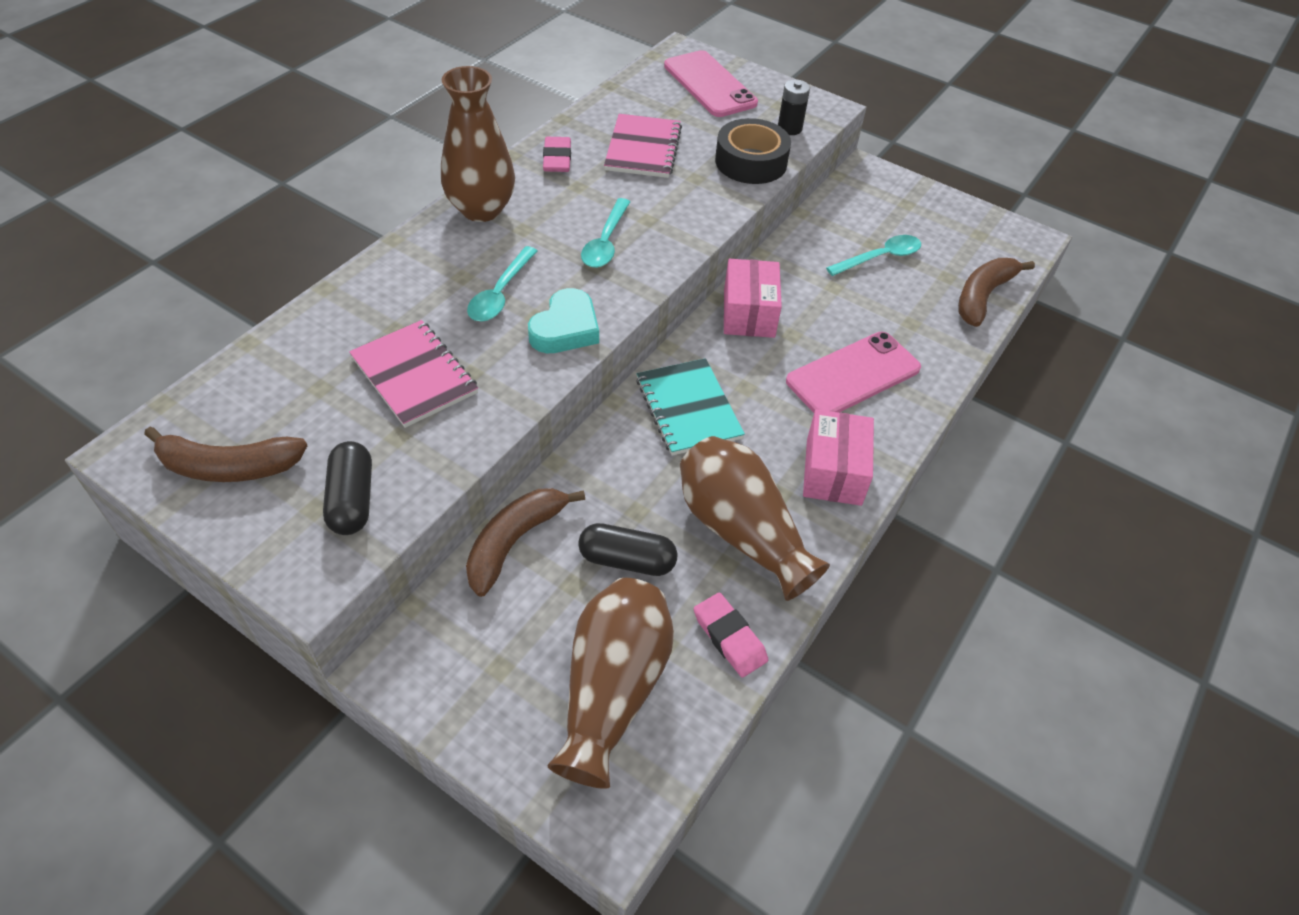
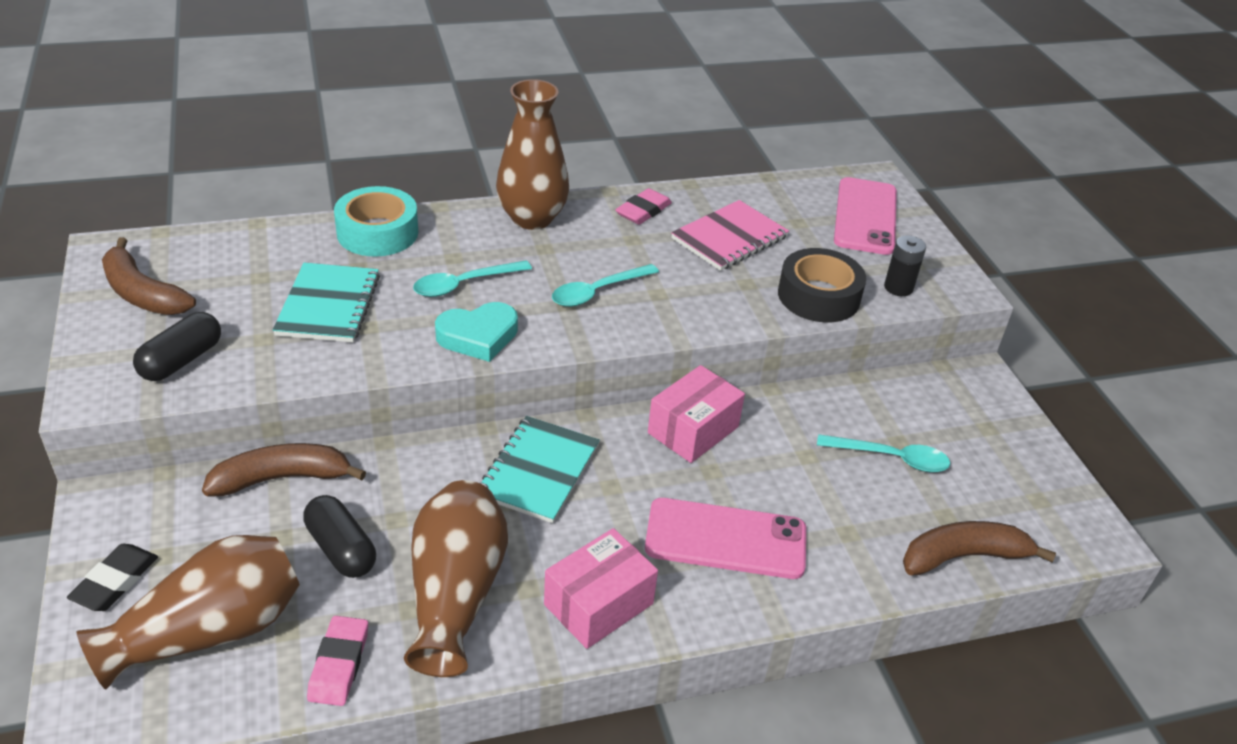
camera: 40 degrees right, 10 degrees down
pink notebook [349,320,478,428] -> turquoise notebook [273,262,380,342]
none -> black eraser [67,544,158,611]
none -> turquoise tape [334,186,418,257]

